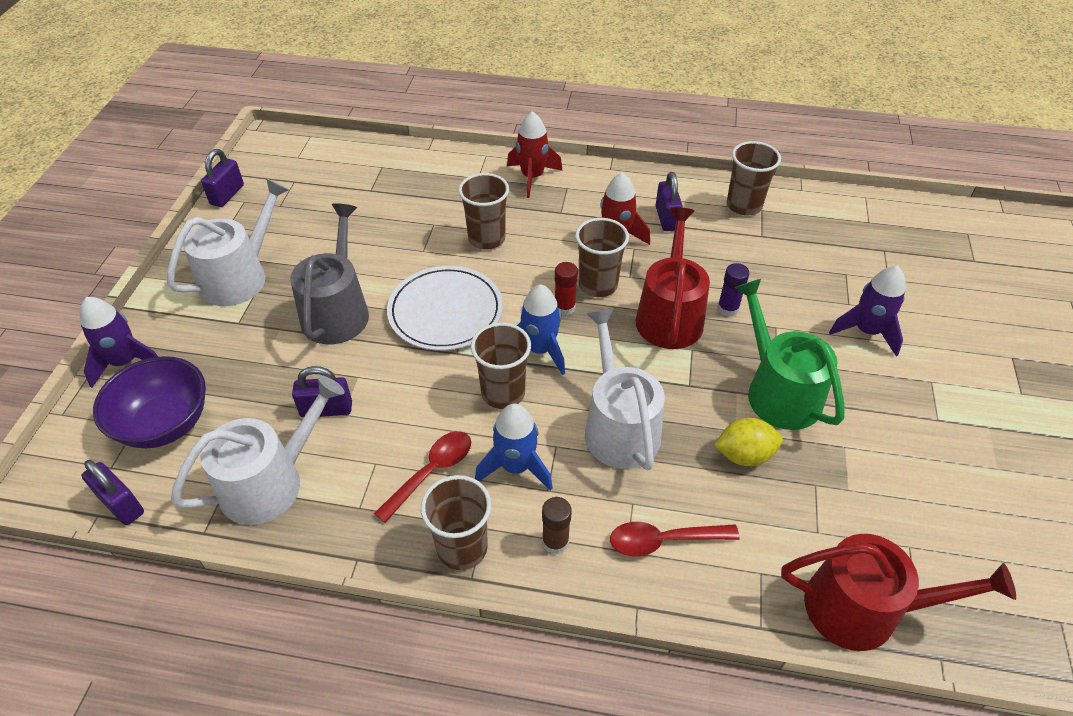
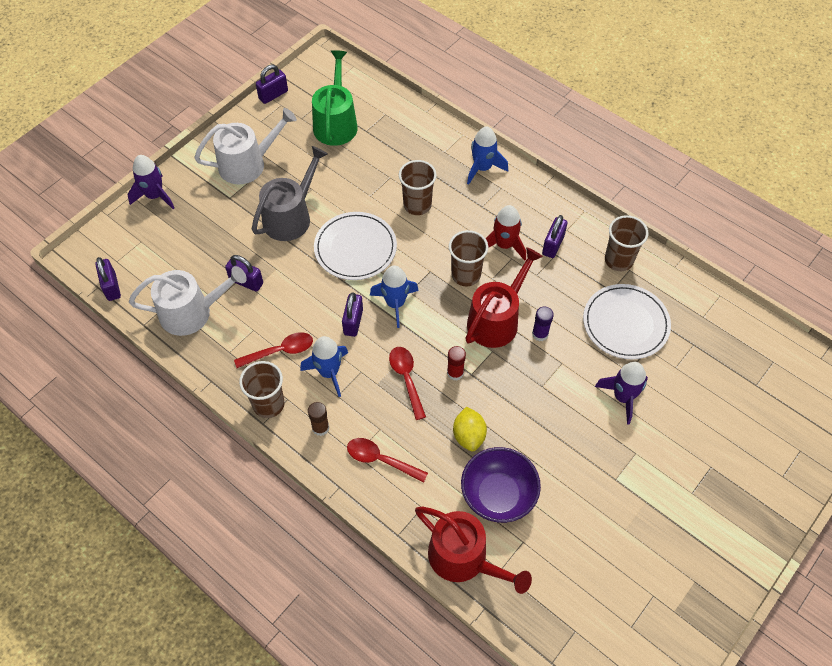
camera: 30 degrees right, 10 degrees up
purple bowl [93,356,206,448] -> purple bowl moved to [461,447,541,523]
brown cup [471,323,531,409] -> purple padlock [342,292,363,337]
red rocket [507,111,563,198] -> blue rocket [467,126,508,185]
red glue stick [555,262,578,315] -> red glue stick moved to [447,346,466,381]
white watering can [585,309,665,470] -> red spoon [389,347,426,420]
yellow lemon [714,418,783,466] -> yellow lemon turned 60 degrees clockwise [453,407,487,452]
green watering can [735,279,845,430] -> green watering can moved to [312,50,358,146]
none -> white plate [583,284,671,359]

